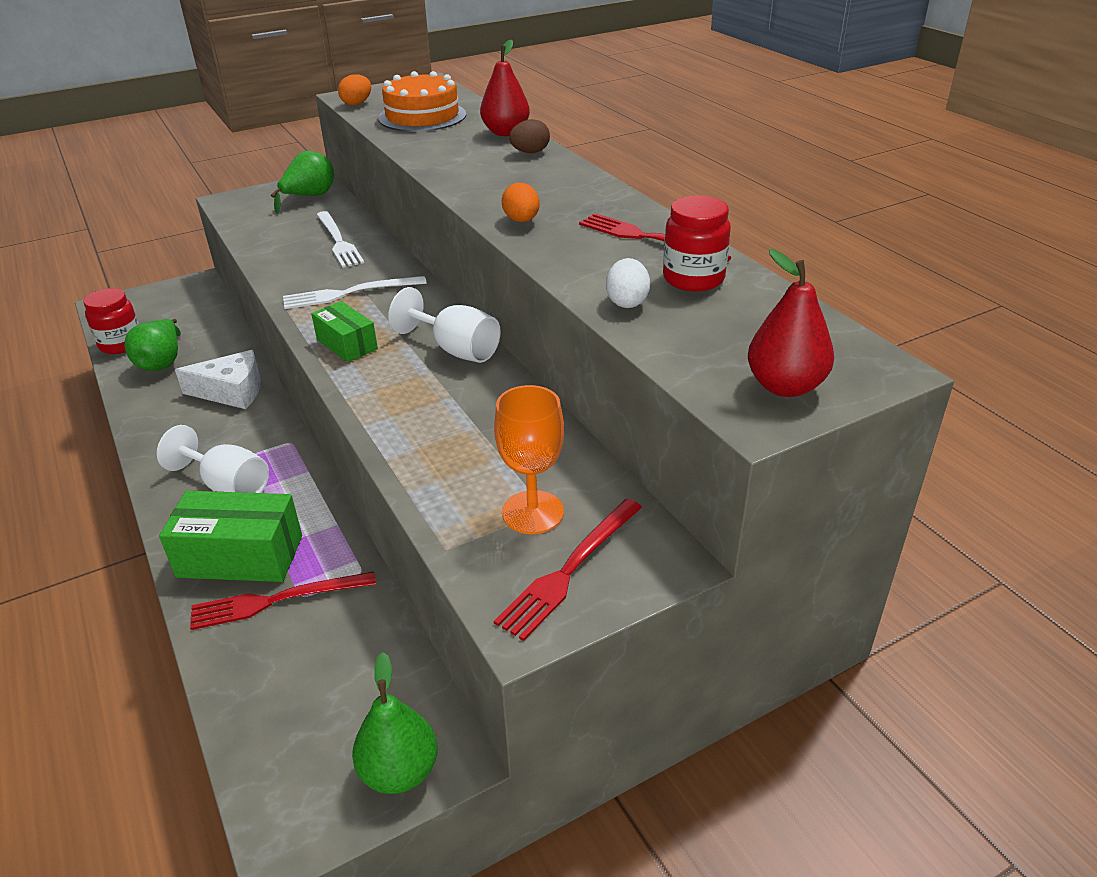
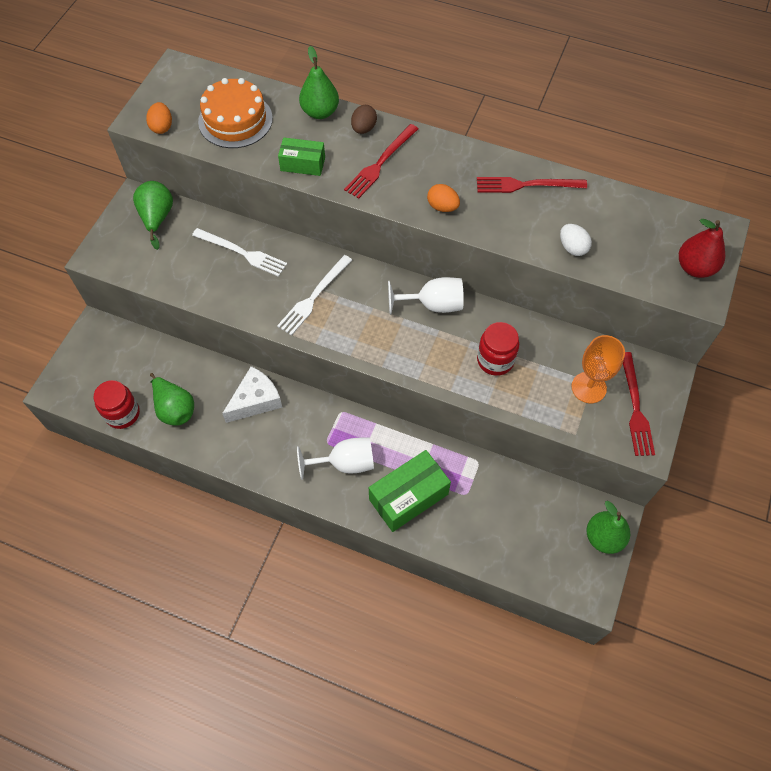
camera: 40 degrees left, 25 degrees up
red fork [190,571,376,630] -> red fork moved to [344,124,418,199]
green box [311,301,378,362] -> green box moved to [278,137,325,176]
red pear [480,40,530,136] -> green pear [299,46,339,119]
red jar [663,196,731,292] -> red jar moved to [477,322,519,376]

